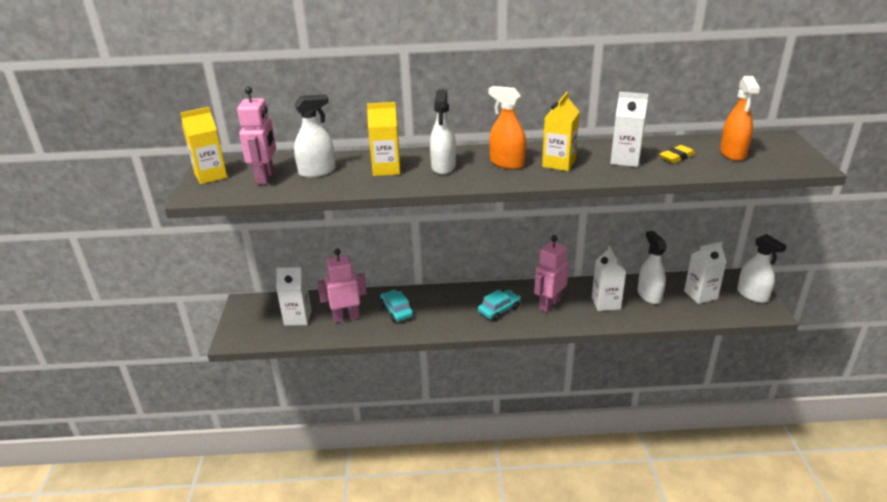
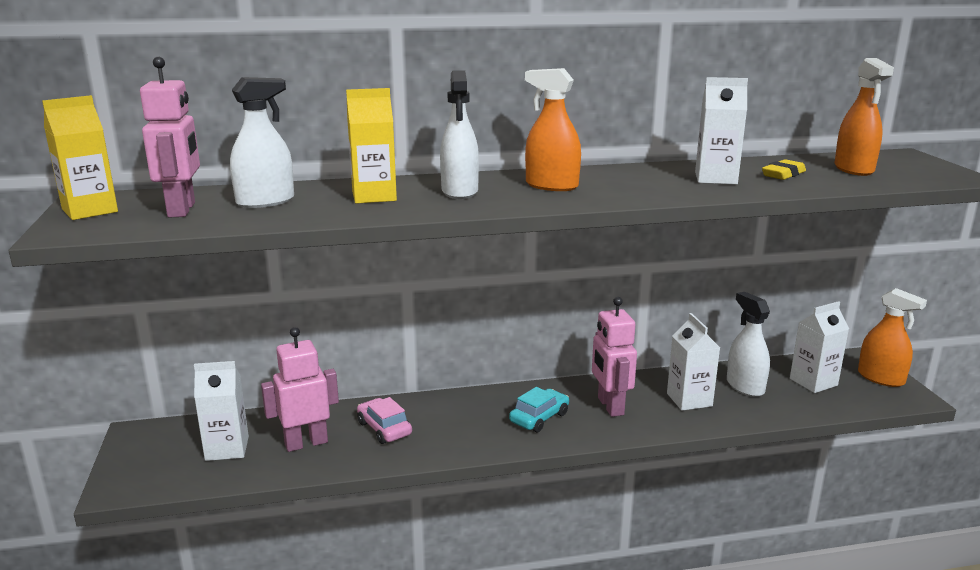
camera: 10 degrees left, 10 degrees down
turquoise car [380,290,413,322] -> pink car [357,397,412,444]
pink robot [534,235,569,312] -> pink robot turned 45 degrees counterclockwise [592,297,637,417]
yellow carton [542,92,580,171] -> none
white spray bottle [737,234,787,303] -> orange spray bottle [858,288,927,387]

